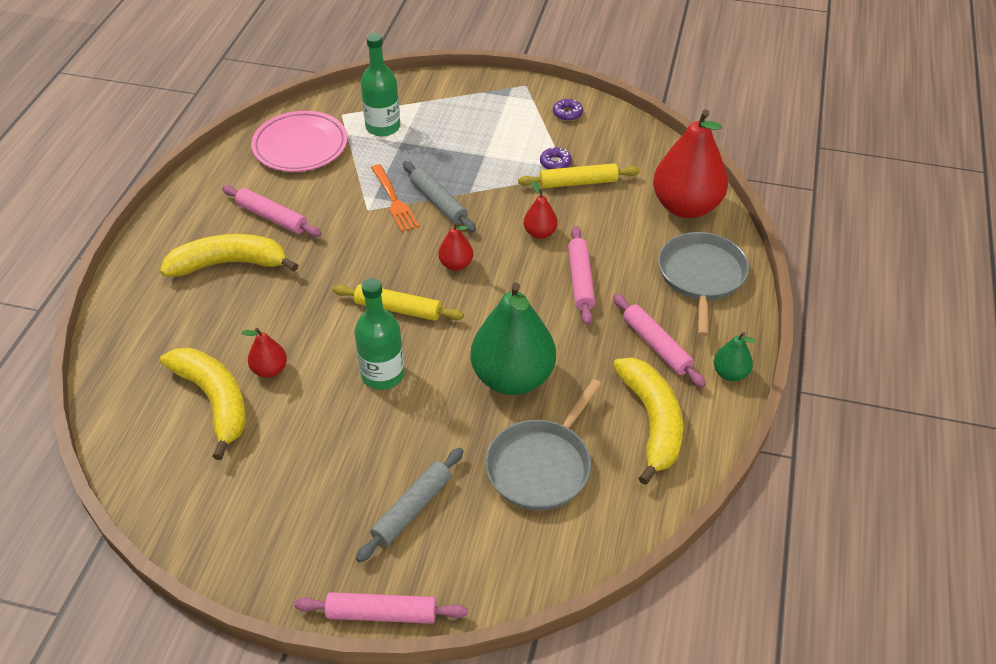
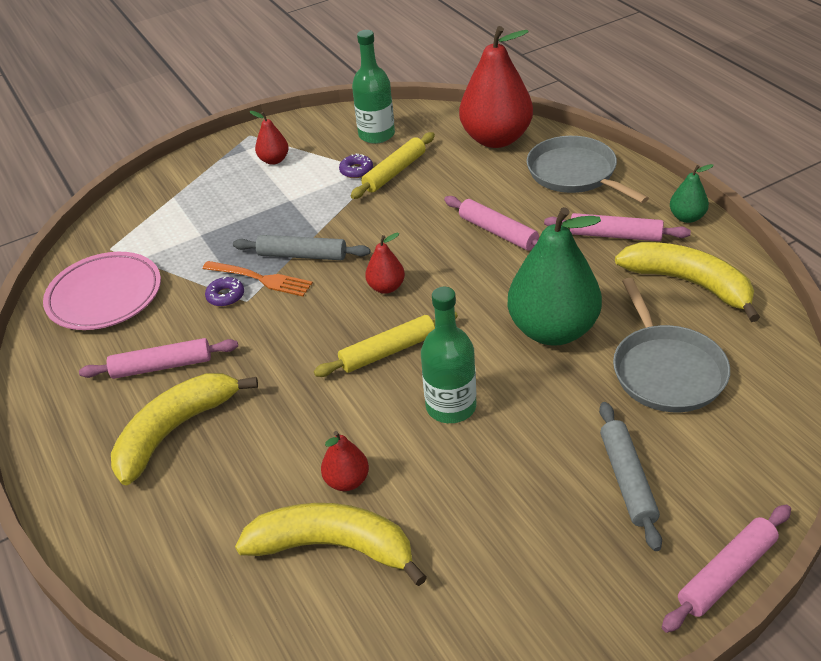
camera: 40 degrees left, 5 degrees down
green bottle [361,33,400,137] -> green bottle moved to [352,30,395,144]
red pear [524,181,558,239] -> red pear moved to [250,111,289,165]
purple donut [553,99,583,121] -> purple donut moved to [205,277,244,307]

